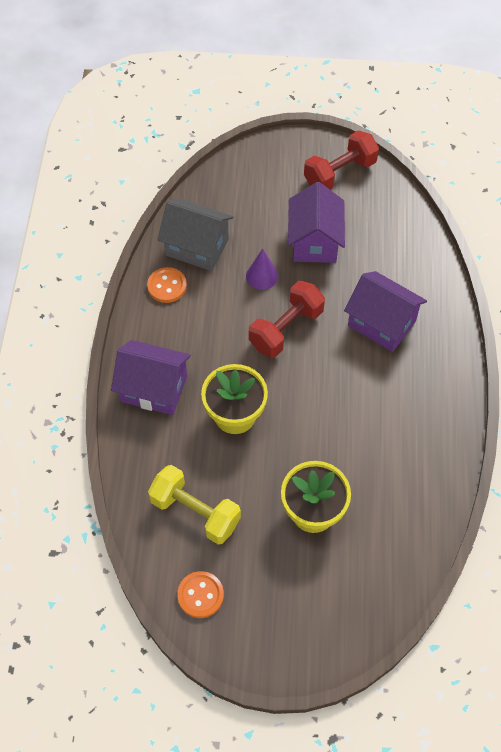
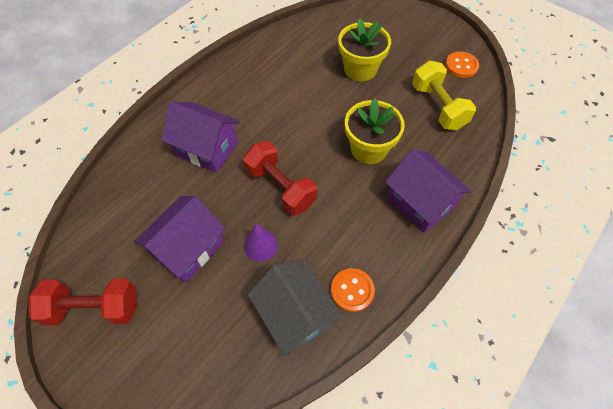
camera: 145 degrees left, 0 degrees up
red dumbbell [249,281,325,357] -> red dumbbell turned 60 degrees clockwise [243,141,317,216]
purple house [344,271,427,352] -> purple house turned 45 degrees counterclockwise [161,101,240,173]

